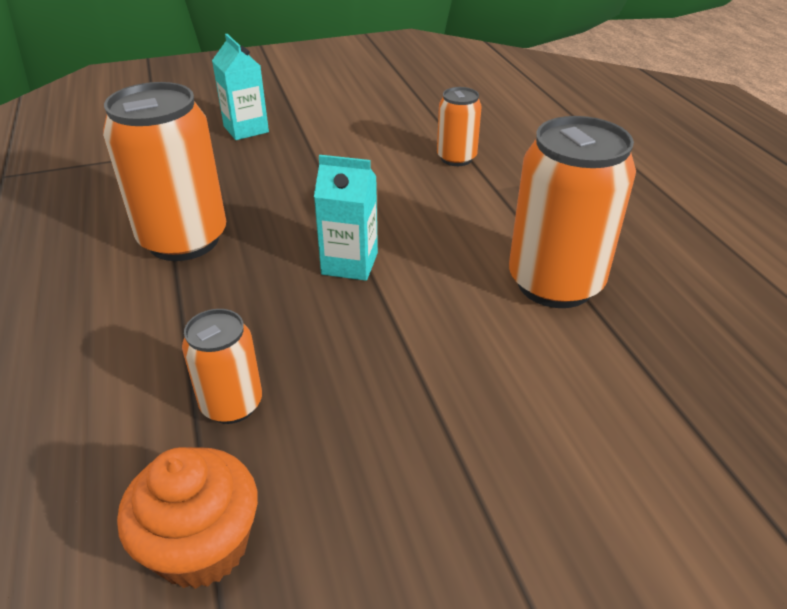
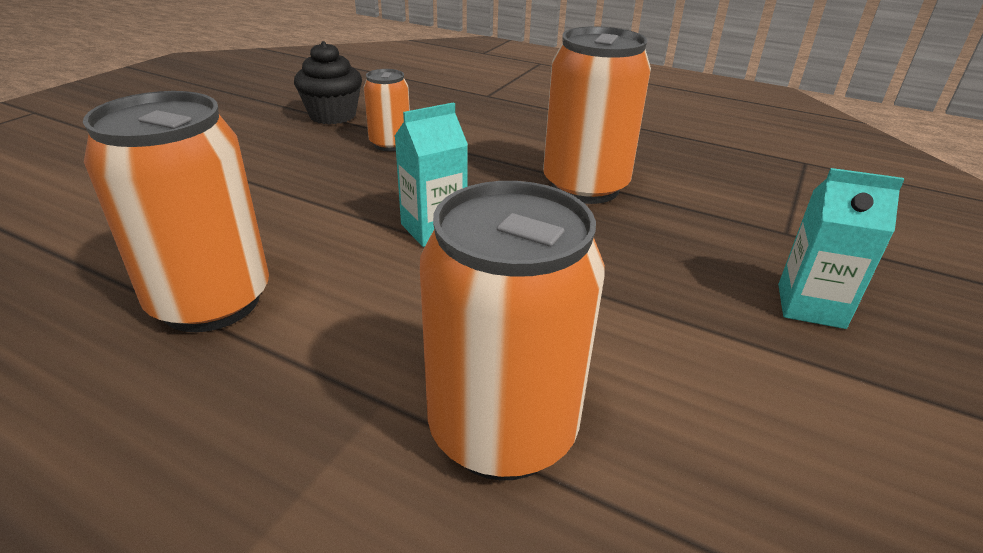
camera: 135 degrees right, 5 degrees down
orange cupcake [117,447,258,589] -> black cupcake [294,41,362,124]
orange can [437,87,482,166] -> orange can [420,181,605,481], size x1.86

